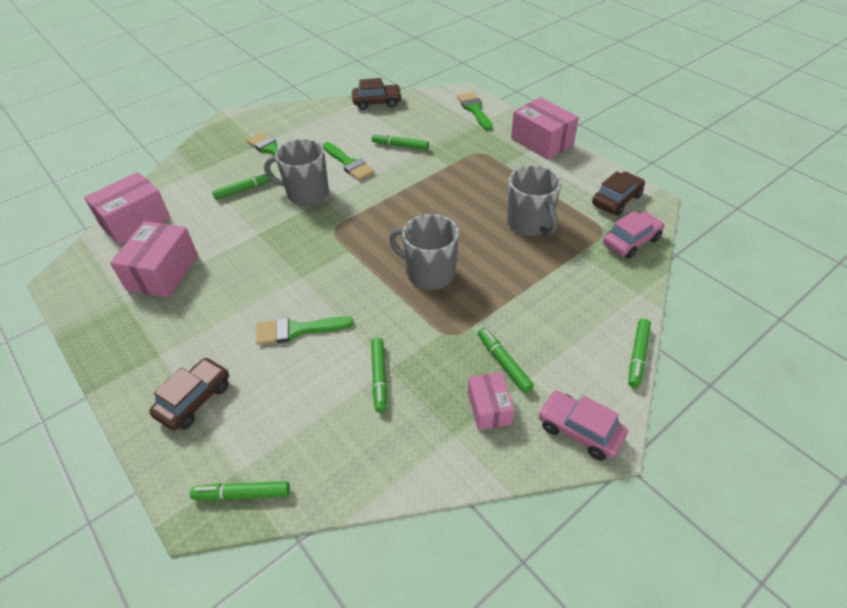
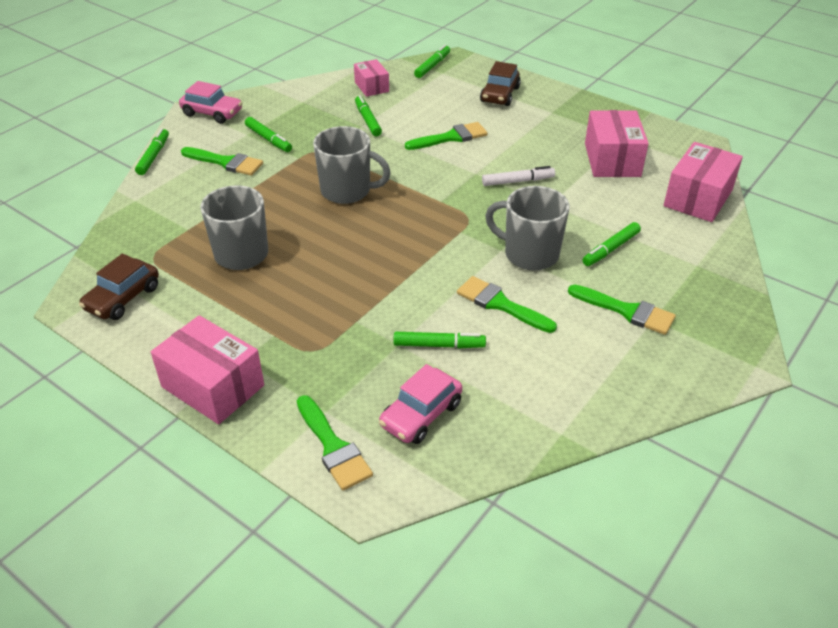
camera: 165 degrees right, 5 degrees down
green marker [190,481,290,501] -> green marker turned 45 degrees counterclockwise [414,45,450,78]
grey mug [264,139,329,206] -> grey mug turned 150 degrees counterclockwise [485,186,569,271]
brown car [352,78,402,110] -> none
pink box [468,372,515,430] -> pink box moved to [354,59,389,97]
pink car [603,211,665,259] -> pink car moved to [379,364,462,444]
none -> green brush [181,147,263,176]
none -> white marker [482,166,555,186]

